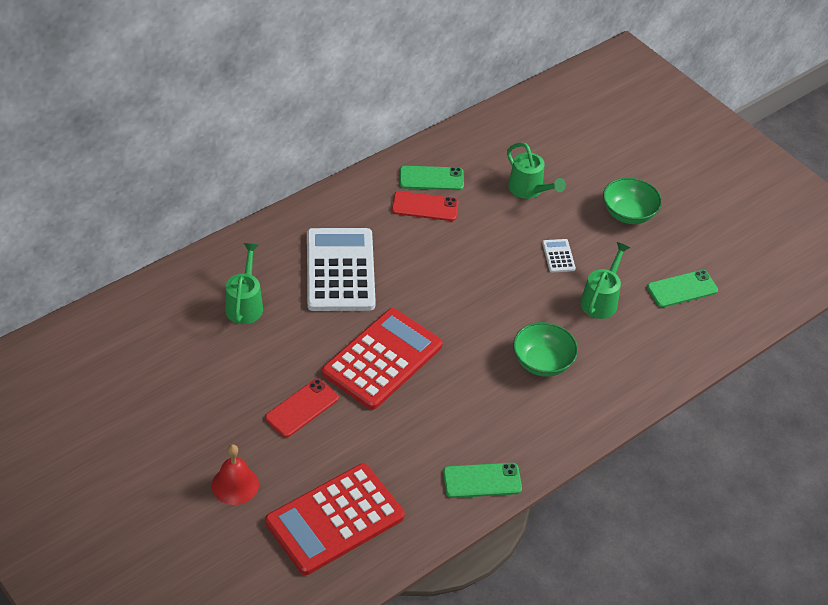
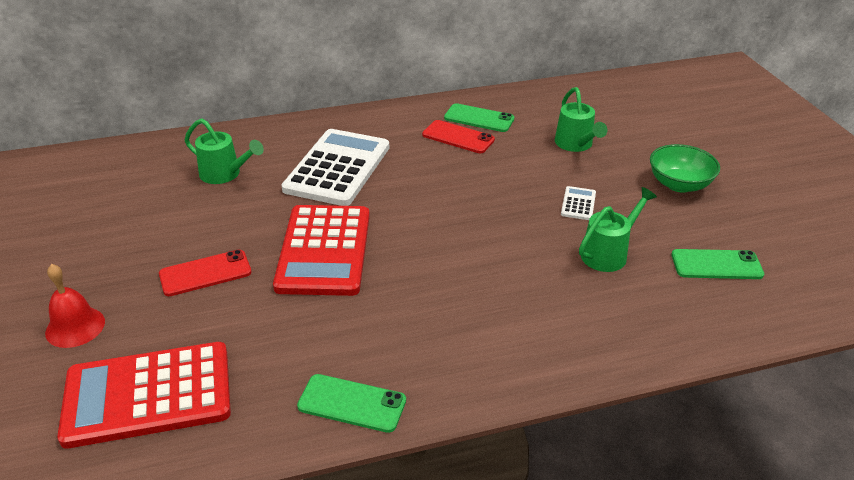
camera: 25 degrees right, 10 degrees down
green watering can [225,243,263,324] -> green watering can turned 90 degrees clockwise [185,118,264,184]
red calculator [322,308,443,410] -> red calculator turned 120 degrees clockwise [273,205,370,296]
green bowl [513,322,578,377] -> none

